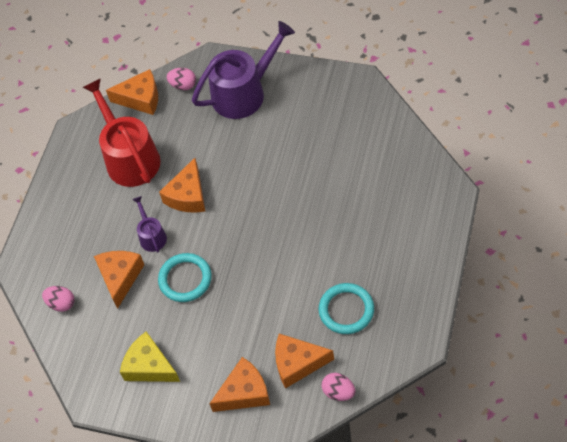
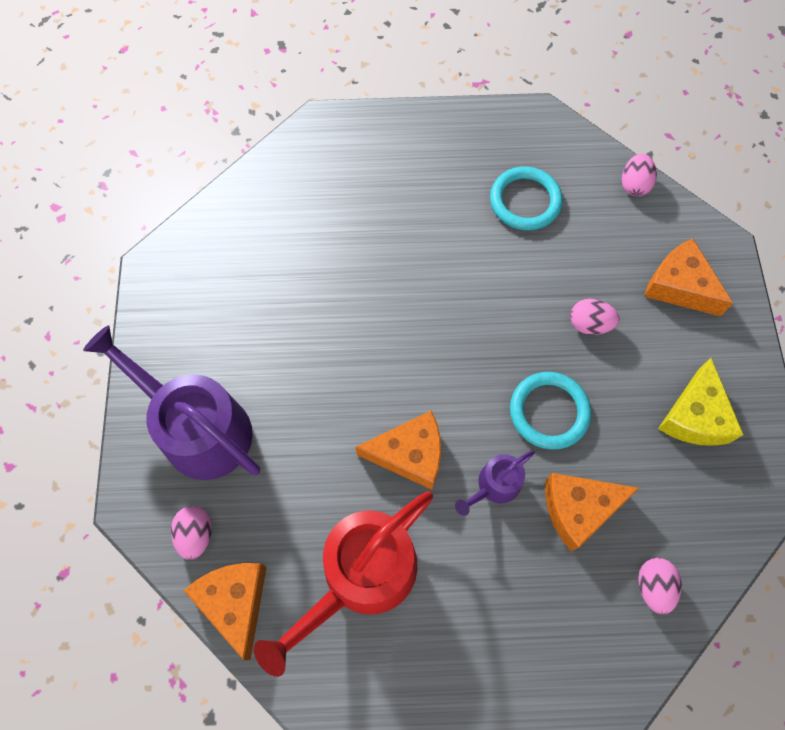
camera: 115 degrees left, 10 degrees up
orange cheese [275,334,334,389] -> none
none -> pink egg [570,299,619,335]

